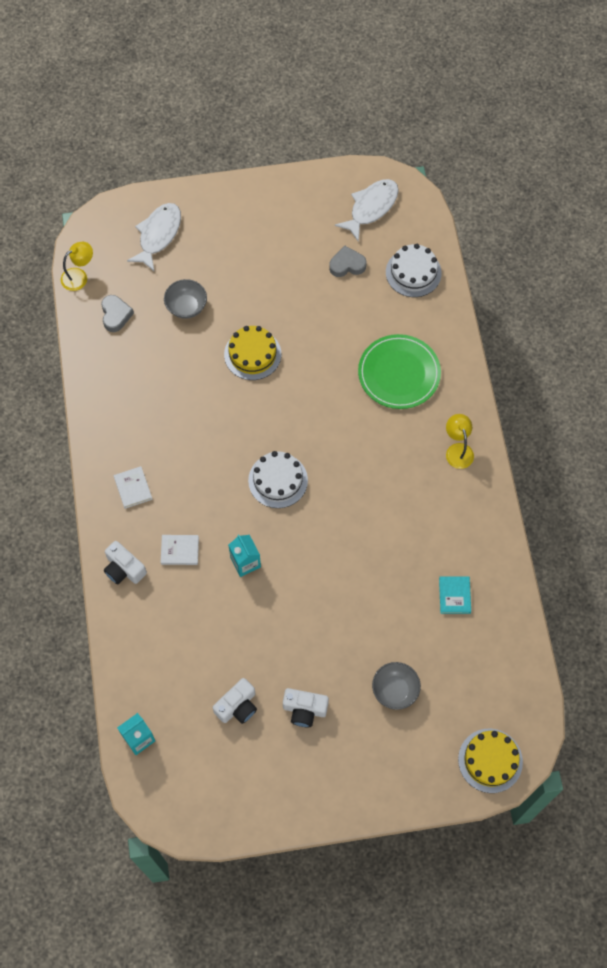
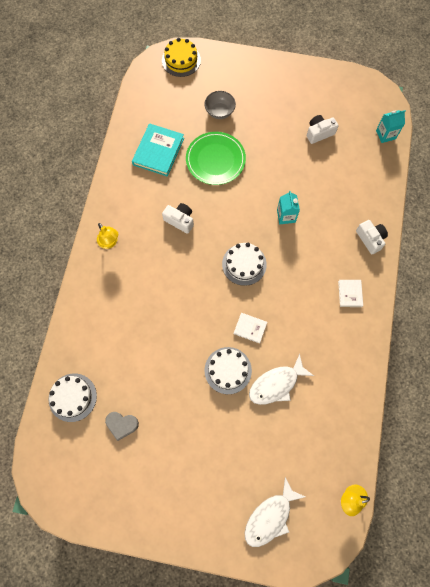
camera: 160 degrees left, 5 degrees up
grey heart [101,295,134,332] -> none
white book [161,535,199,565] -> white book moved to [234,313,267,344]
grey bowl [164,279,207,319] -> none
yellow cake [224,326,281,380] -> white cake [204,347,252,394]
white camera [283,688,329,727] -> white camera moved to [162,203,194,234]
white fish [335,179,399,242] -> white fish moved to [249,354,314,405]
green plate [358,334,441,409] -> green plate moved to [186,132,246,185]
turquoise book [439,576,471,614] -> turquoise book [132,123,184,177], size x1.85
yellow lamp [446,414,474,469] -> yellow lamp turned 45 degrees counterclockwise [97,223,118,249]

